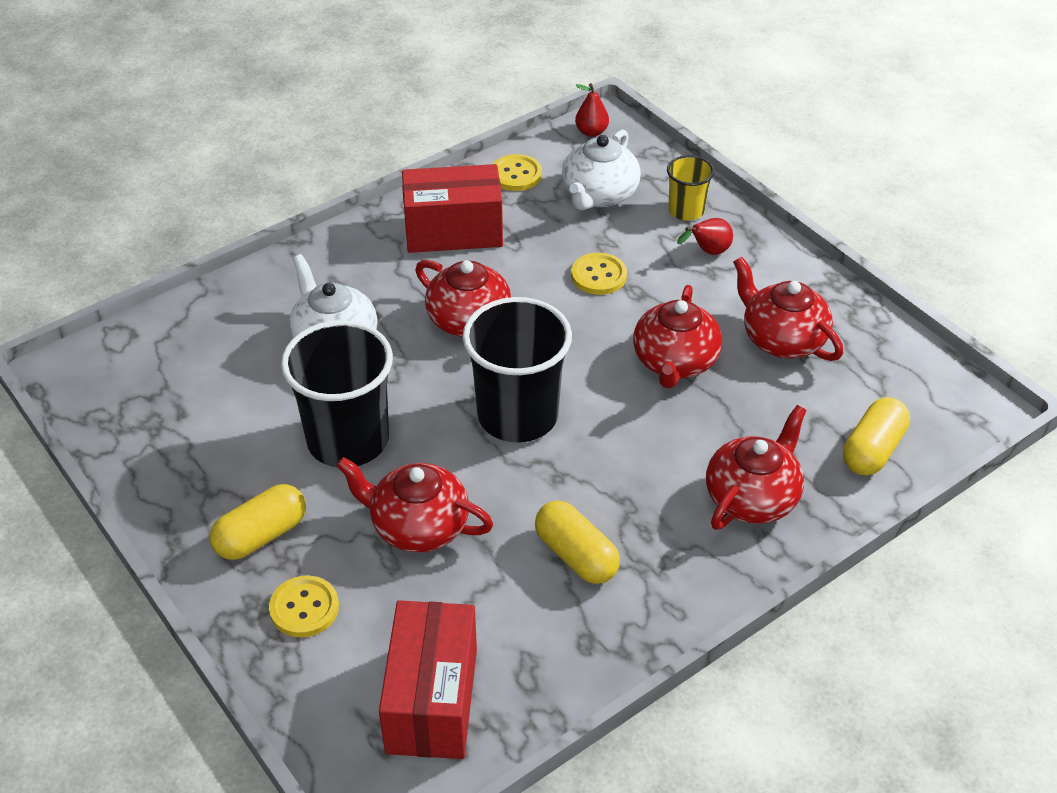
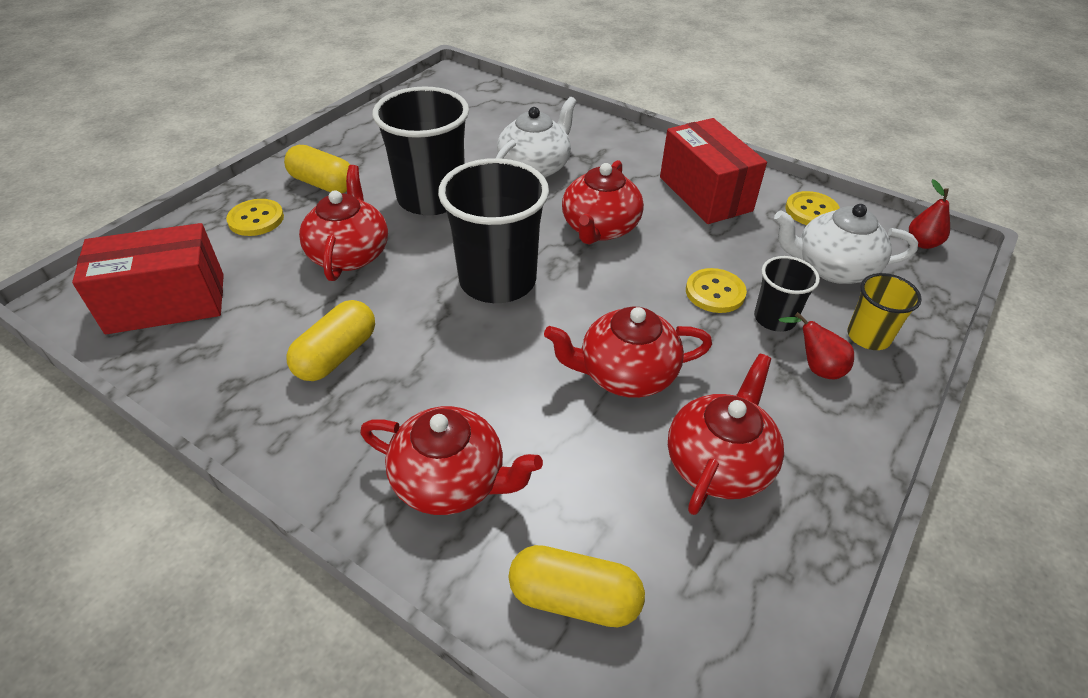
camera: 70 degrees right, 0 degrees up
none -> black cup [754,256,820,332]

